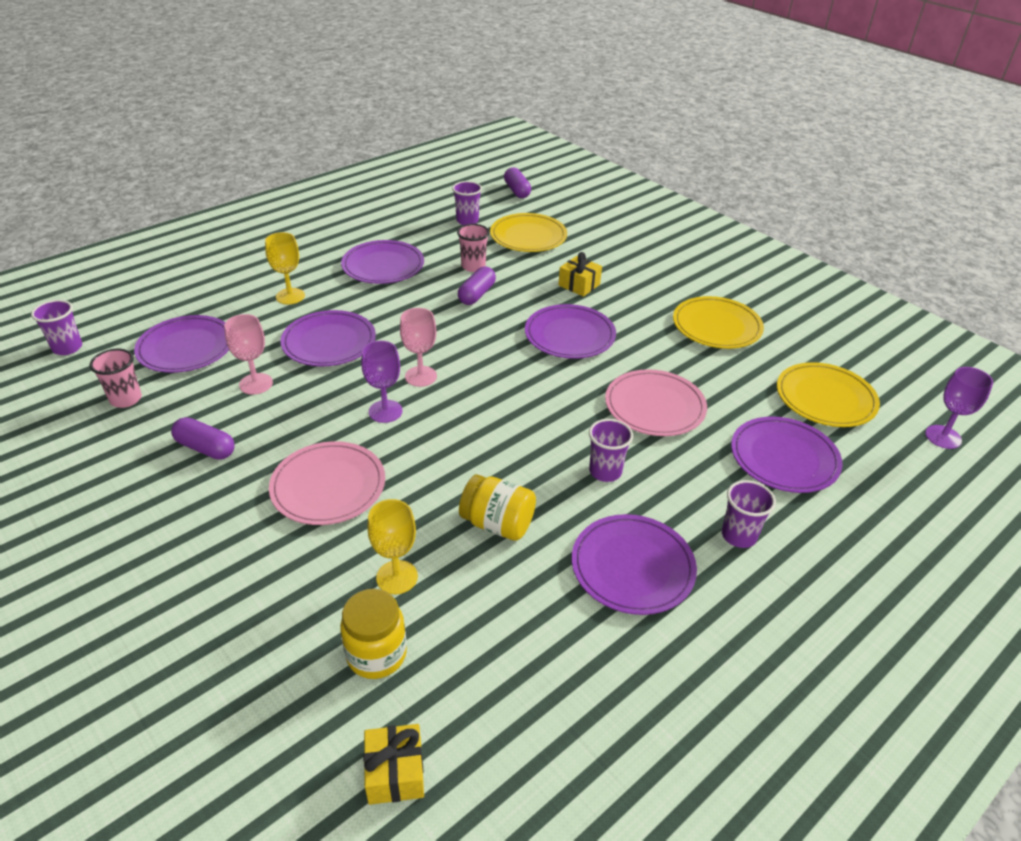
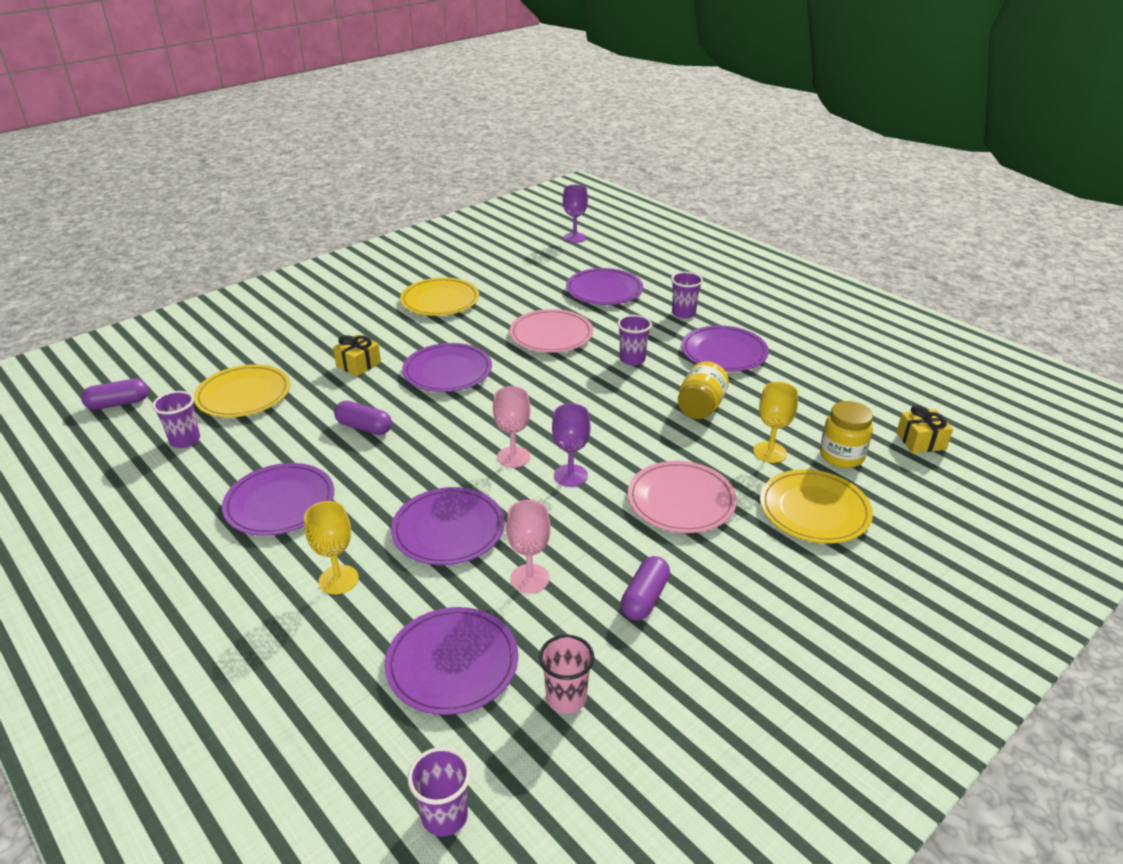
camera: 90 degrees left, 5 degrees down
pink cup [457,224,490,272] -> none
yellow plate [777,362,880,427] -> yellow plate moved to [760,469,873,544]

